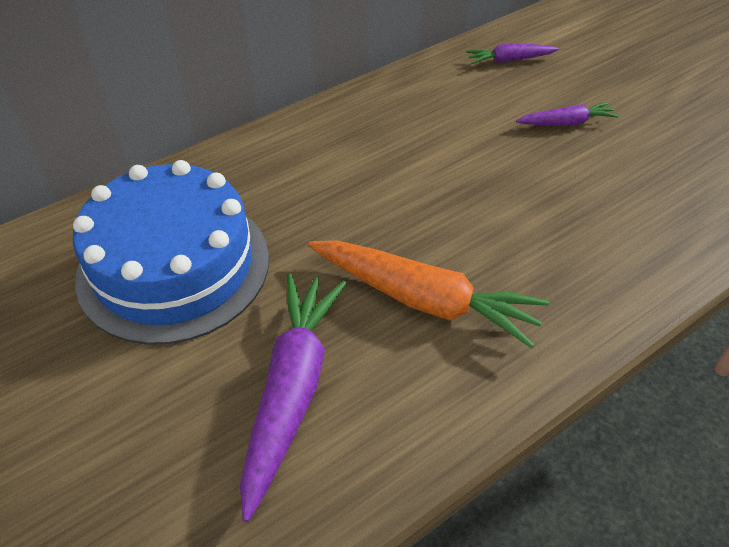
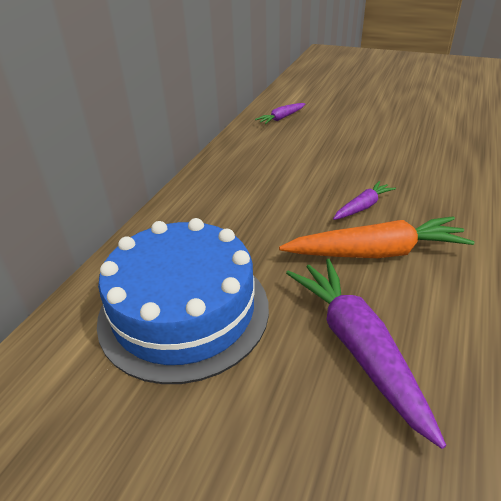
camera: 30 degrees left, 10 degrees down
purple carrot [516,102,619,126] -> purple carrot moved to [333,181,396,220]

